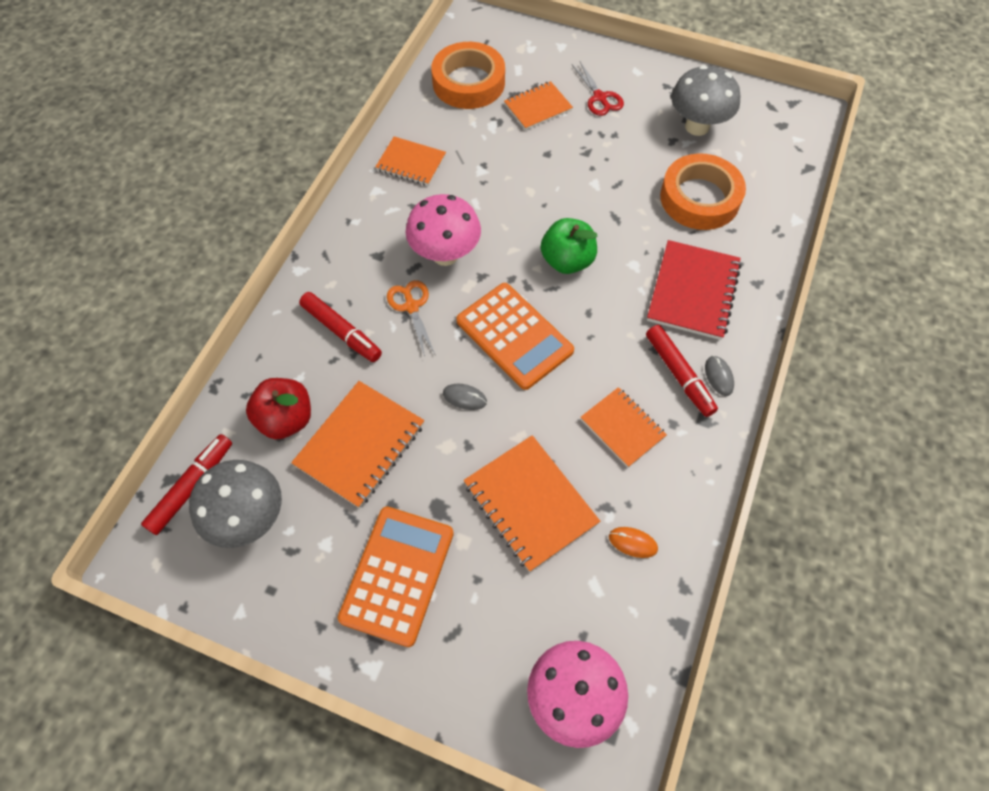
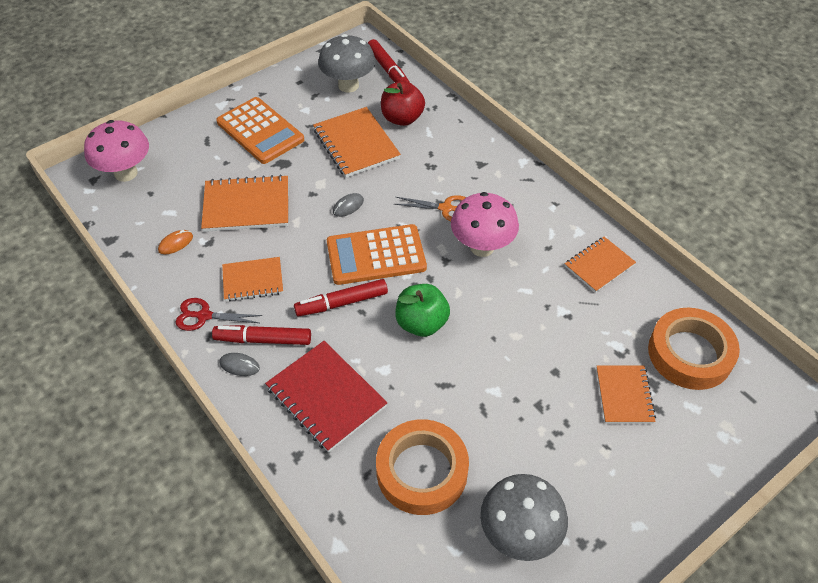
camera: 120 degrees right, 10 degrees down
red marker [299,292,382,362] -> red marker moved to [294,279,388,316]
red scissors [572,62,624,116] -> red scissors moved to [175,298,262,331]

